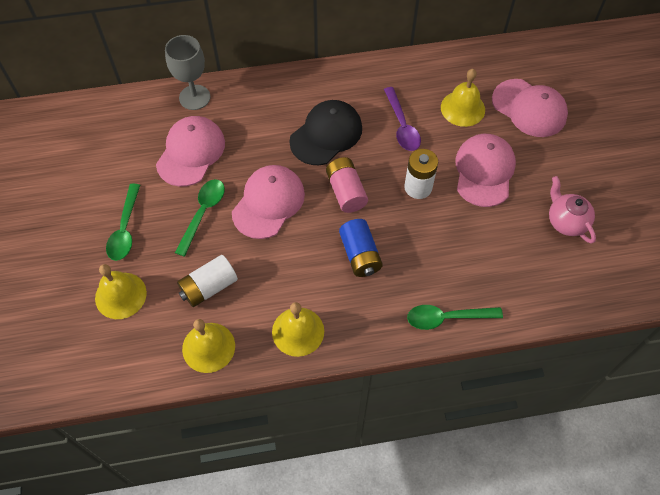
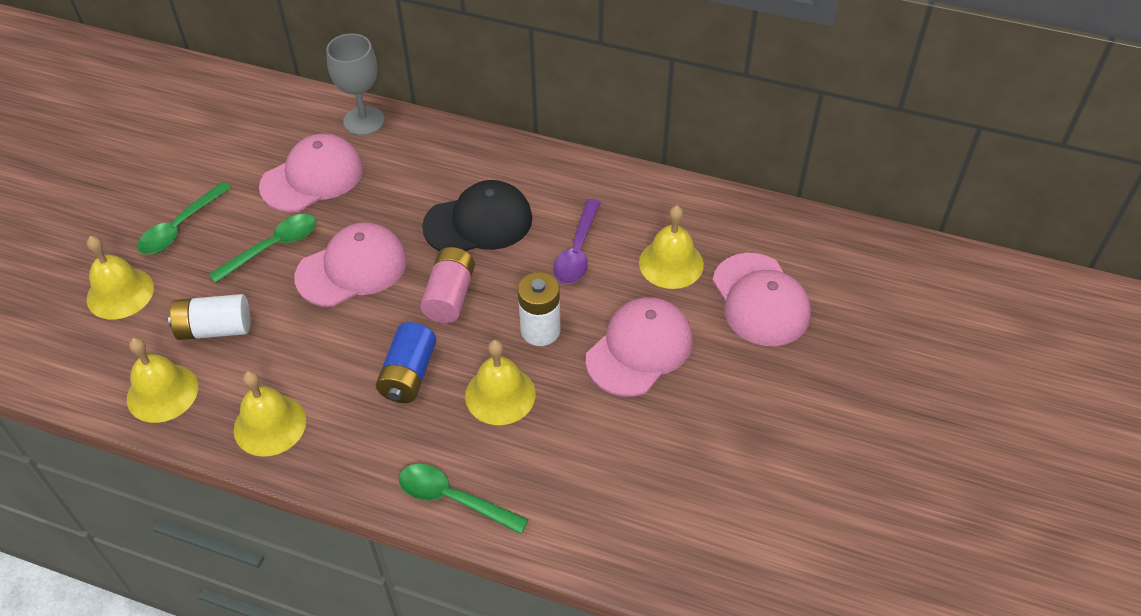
camera: 30 degrees right, 10 degrees down
pink teapot [549,176,596,244] -> none
none -> yellow bell [465,340,536,425]

